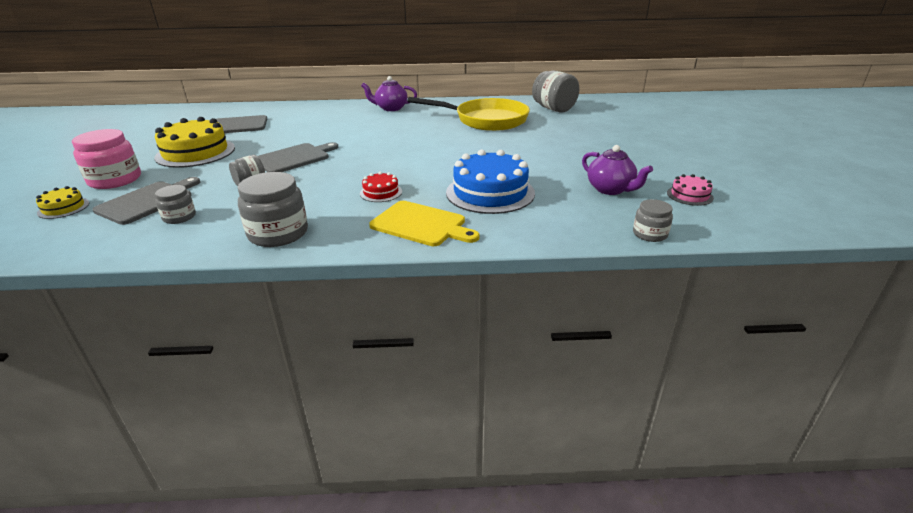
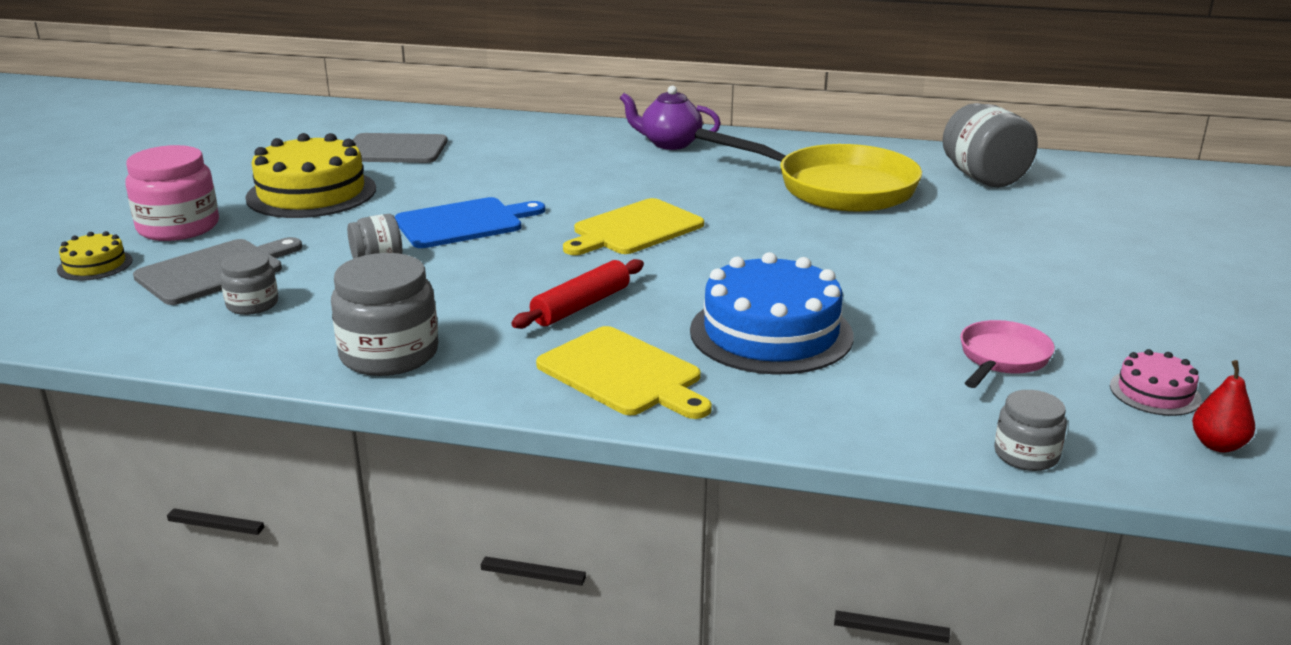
camera: 15 degrees right, 5 degrees down
grey cutting board [258,142,338,172] -> blue cutting board [395,197,545,248]
red cake [360,172,402,202] -> red rolling pin [511,259,644,329]
purple teapot [582,145,653,195] -> pink pan [960,320,1055,388]
none -> yellow cutting board [563,198,704,255]
none -> red pear [1192,360,1255,452]

